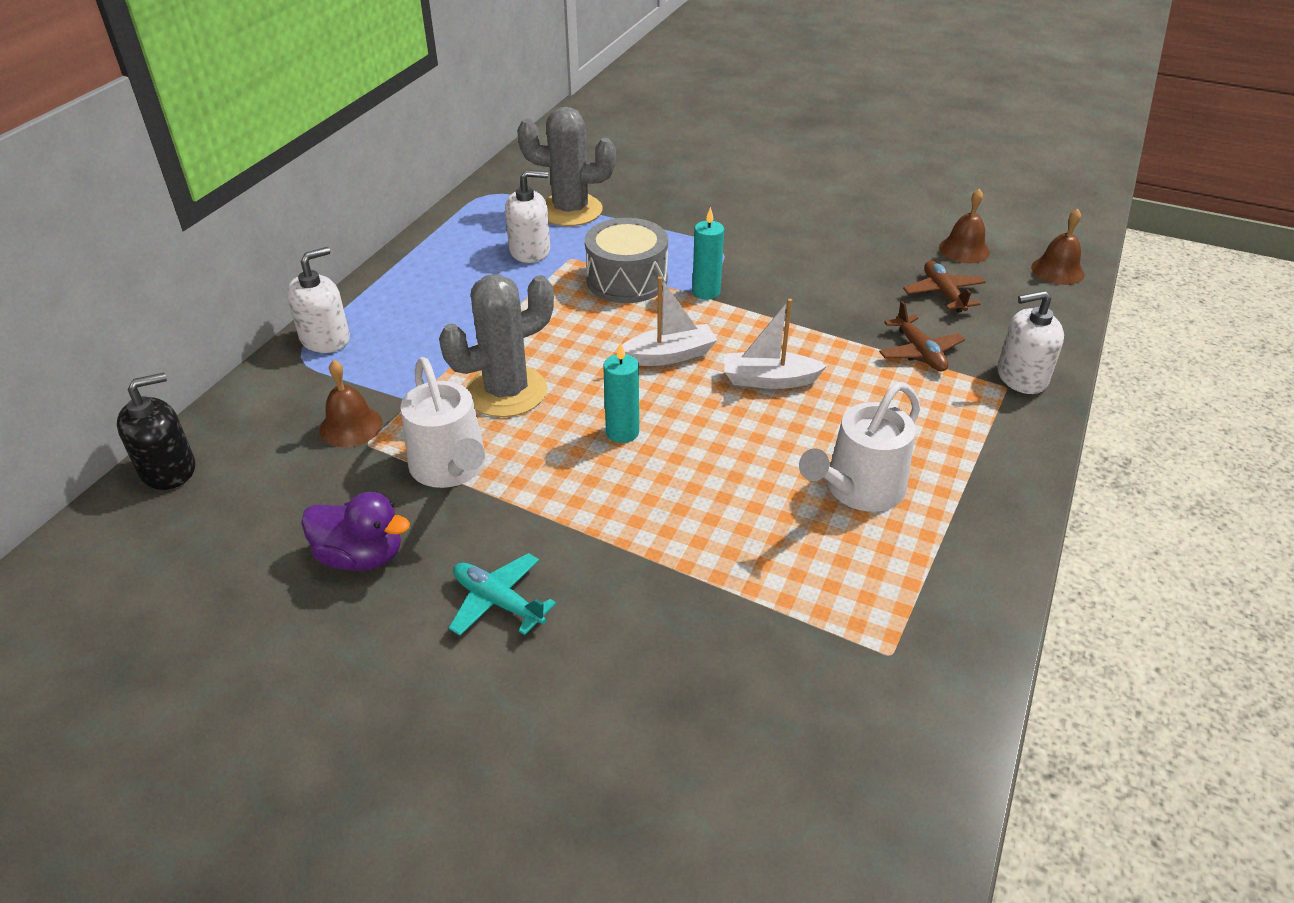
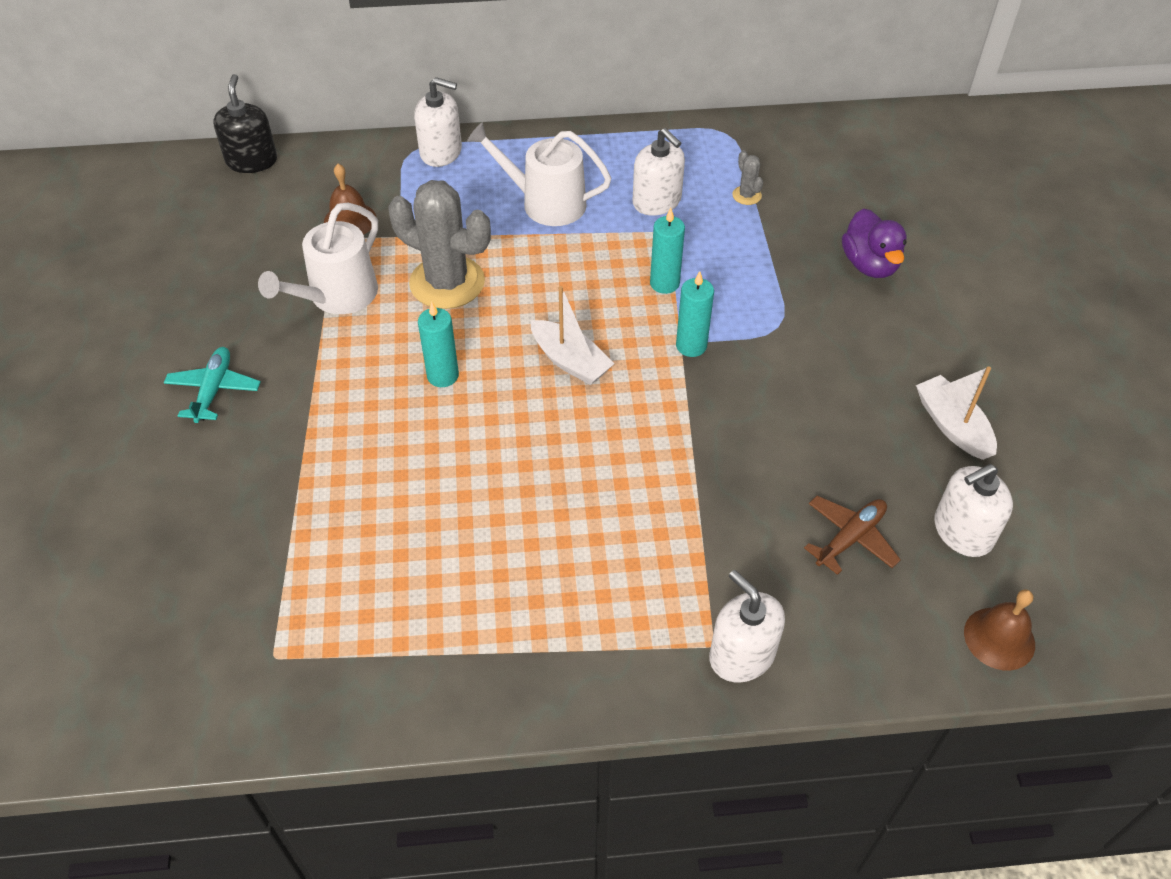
camera: 60 degrees right, 10 degrees up
black soap dispenser [117,373,195,490] -> black soap dispenser turned 120 degrees counterclockwise [213,74,277,173]
purple duck [301,492,410,571] -> purple duck moved to [842,208,907,278]
grey cactus [517,107,616,226] -> grey cactus [732,150,763,205], size x0.42
grey drum [585,218,668,303] -> turquoise candle [650,208,685,294]
white boat [724,299,827,389] -> white boat moved to [916,366,997,460]
white watering can [799,382,921,512] -> white watering can moved to [467,122,611,226]
brown plane [879,301,965,371] -> none
brown bell [939,189,990,263] -> white soap dispenser [934,464,1013,557]

